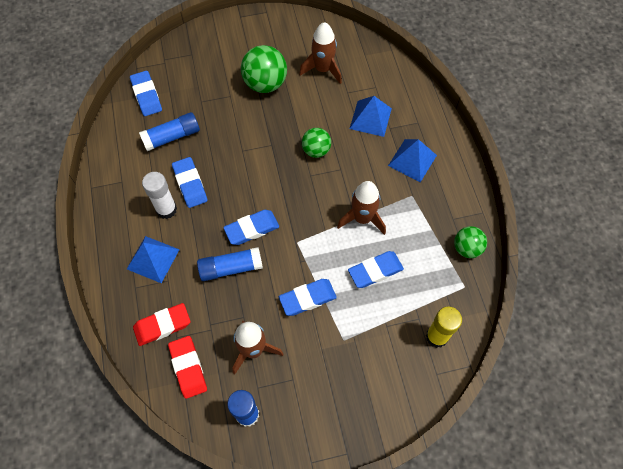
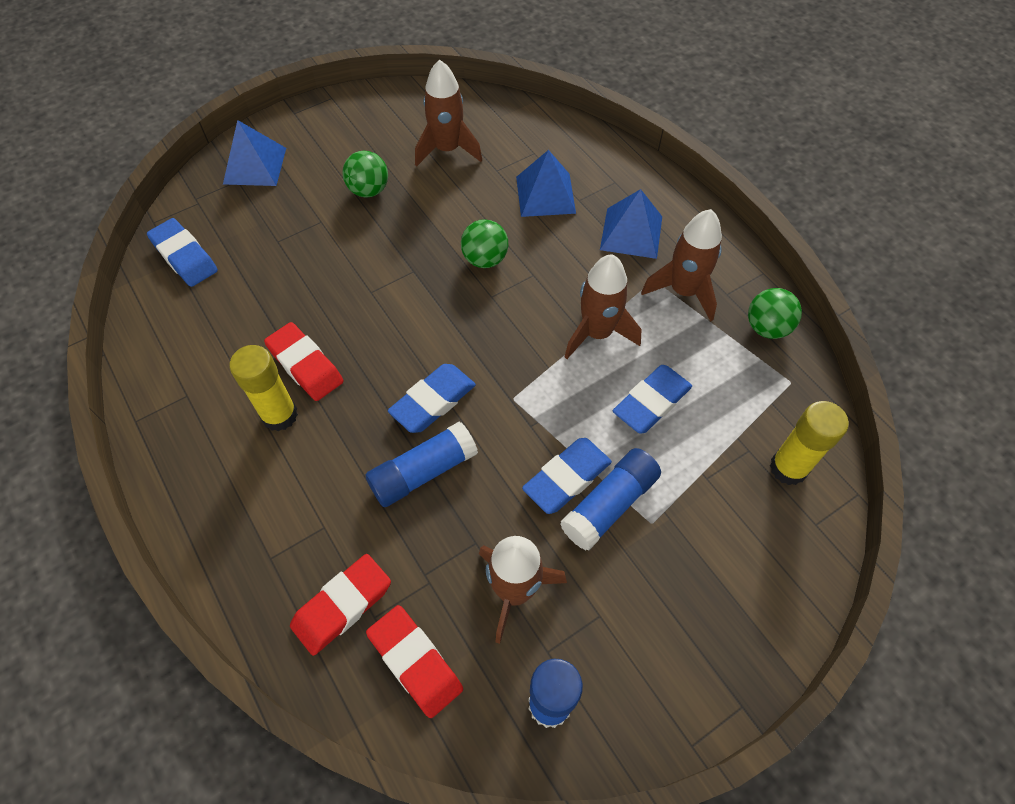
camera: 20 degrees left, 5 degrees down
blue pyramid [127,236,180,283] -> blue pyramid moved to [223,120,286,186]
blue glue stick [139,112,200,151] -> blue glue stick moved to [560,448,661,551]
white glue stick [142,172,177,219] -> yellow glue stick [230,345,298,431]
blue eraser [172,157,208,208] -> red eraser [264,322,343,401]
green ball [241,45,287,93] -> green ball [343,151,388,197], size x0.62
none -> brown rocket [641,209,722,321]

